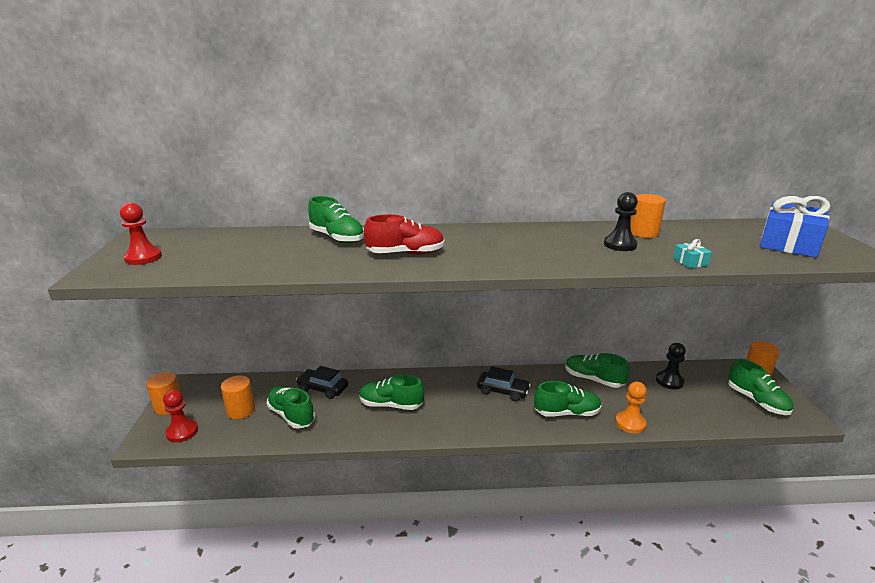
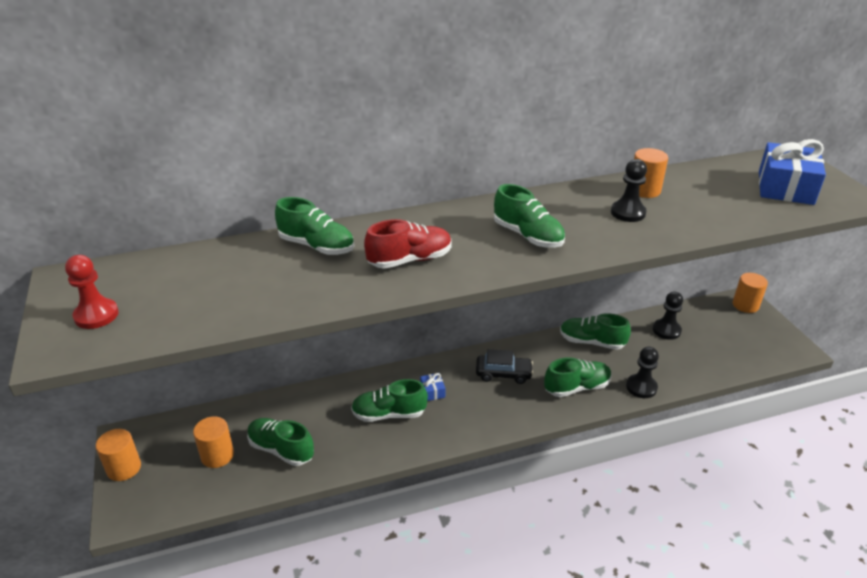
camera: 15 degrees left, 10 degrees up
red pawn [163,389,198,442] -> none
black car [296,366,348,399] -> none
orange pawn [615,382,647,433] -> black pawn [626,347,659,398]
turquoise gift [673,239,712,268] -> none
green shoe [728,359,794,415] -> green shoe moved to [494,184,565,248]
none -> blue gift [420,373,445,401]

